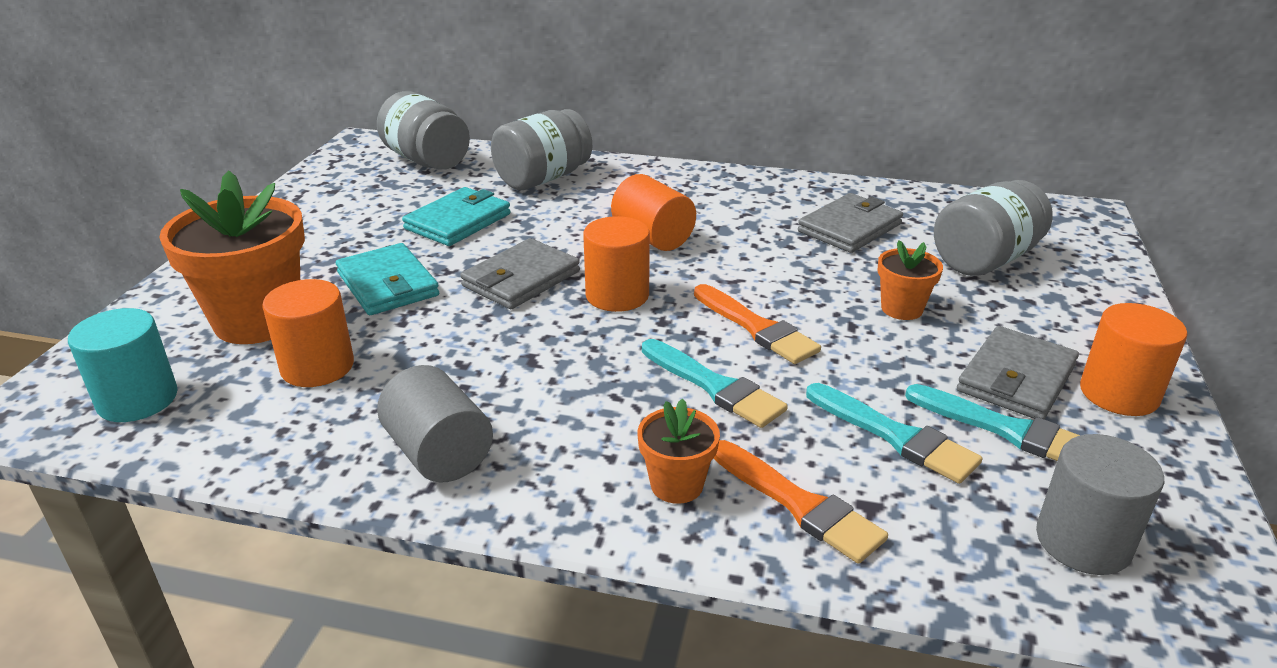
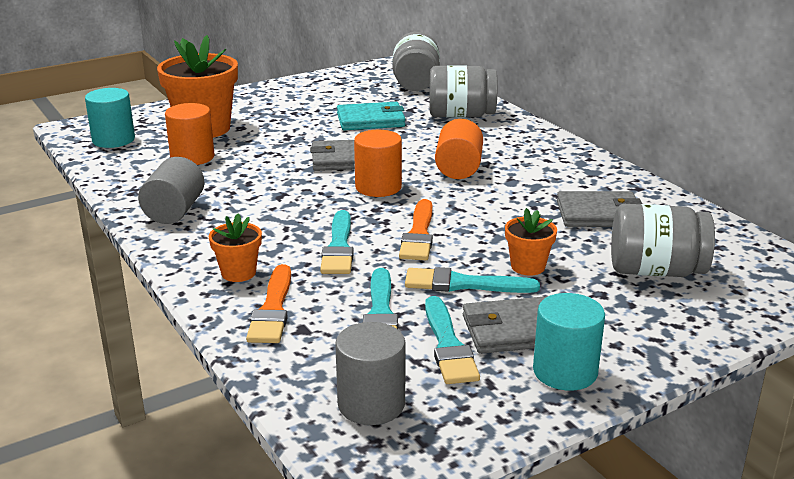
camera: 45 degrees right, 5 degrees down
turquoise wallet [336,243,439,315] -> none
orange cylinder [1080,303,1187,416] -> turquoise cylinder [533,293,605,391]
none -> turquoise brush [405,267,540,293]

